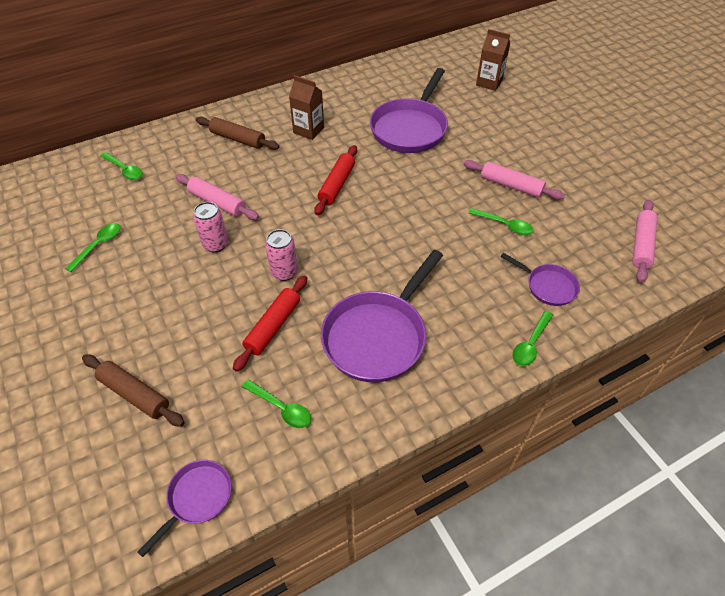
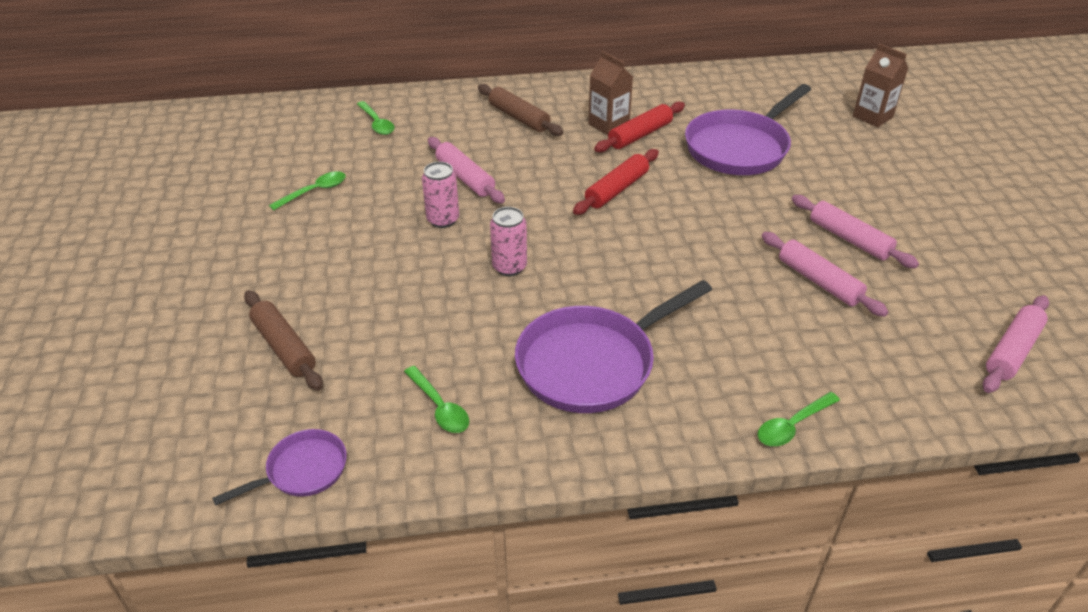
camera: 20 degrees right, 10 degrees down
red rolling pin [233,275,307,372] -> red rolling pin moved to [594,102,685,153]
green spoon [468,208,533,235] -> pink rolling pin [762,232,888,317]
purple pan [501,253,580,306] -> none

